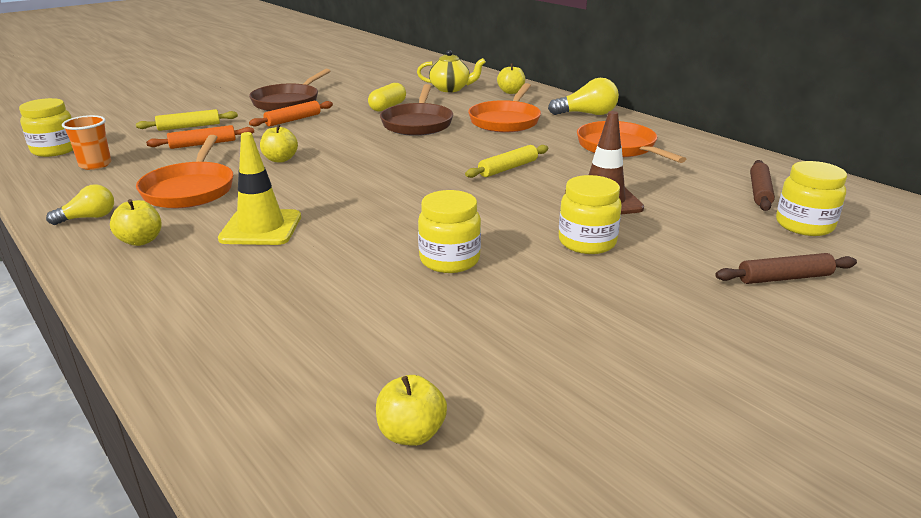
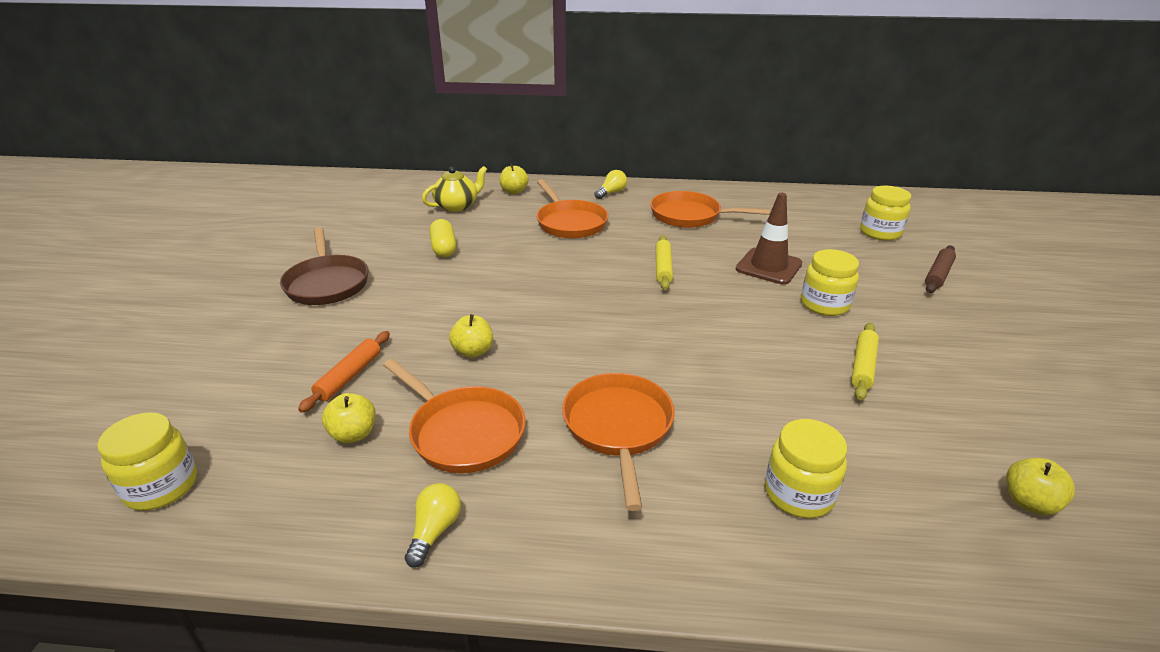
camera: 45 degrees left, 5 degrees up
orange cup [62,115,111,170] -> none
yellow apple [110,199,162,246] -> yellow apple moved to [322,393,376,443]
yellow rolling pin [136,109,238,131] -> yellow rolling pin moved to [851,323,879,400]
yellow traffic cone [218,132,301,245] -> orange pan [562,373,675,511]
orange rolling pin [249,101,333,127] -> none
brown pan [380,84,453,136] -> none
yellow jar [418,190,481,273] -> yellow jar moved to [765,419,847,518]
yellow light bulb [548,78,619,115] -> yellow light bulb [594,170,627,199], size x0.65
brown rolling pin [750,160,775,211] -> none

